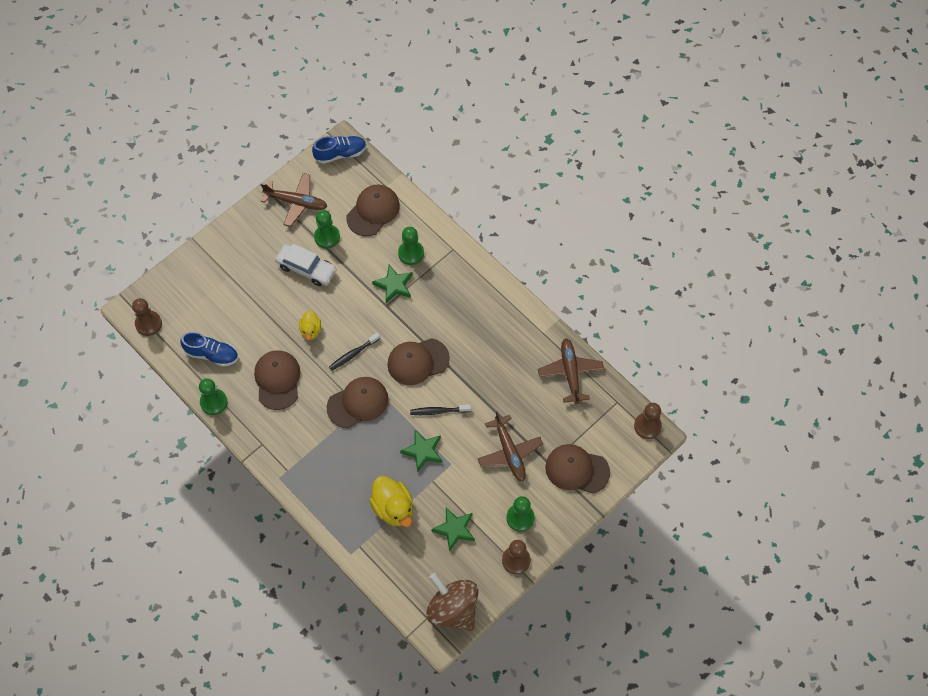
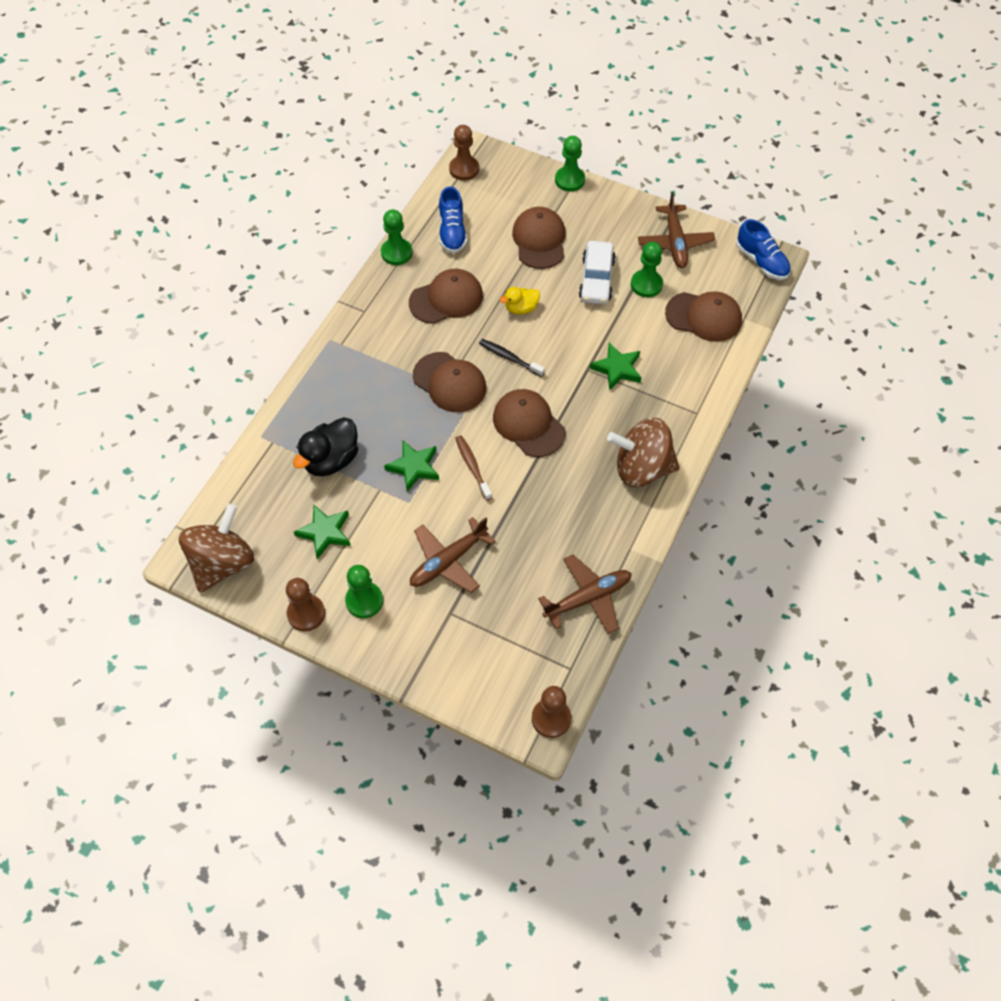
camera: 70 degrees right, 5 degrees down
yellow duck [369,476,413,527] -> black duck [293,417,358,476]
green pawn [398,227,424,265] -> green pawn moved to [555,136,585,192]
black toothbrush [410,405,471,415] -> brown toothbrush [455,435,492,501]
brown cap [545,444,610,493] -> brown cap moved to [512,207,566,269]
none -> brown spinning top [607,418,680,487]

